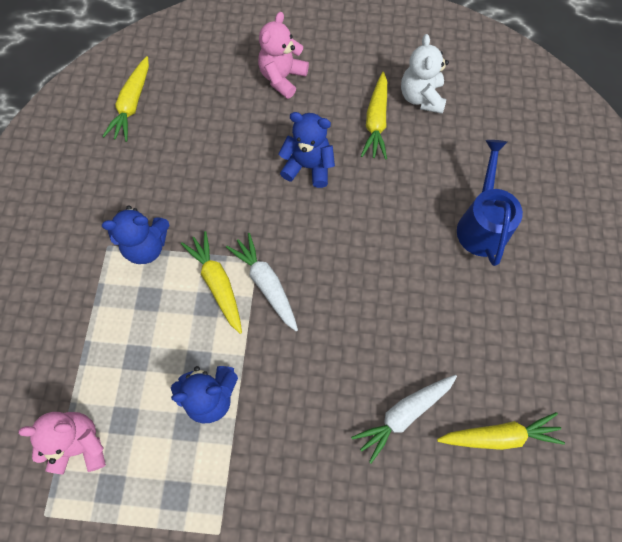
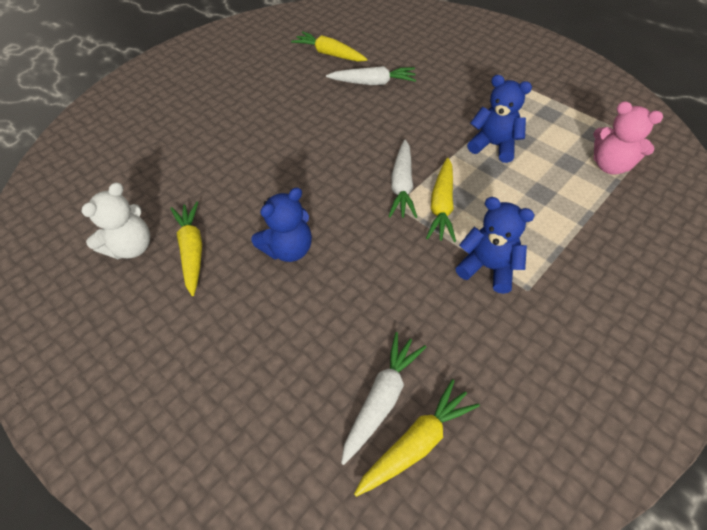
camera: 140 degrees left, 15 degrees down
pink teddy bear [258,12,309,99] -> none
blue teddy bear [278,112,335,188] -> blue teddy bear turned 90 degrees counterclockwise [252,187,312,262]
yellow carrot [361,72,387,160] -> yellow carrot turned 60 degrees counterclockwise [170,202,202,296]
blue watering can [457,140,523,266] -> none
none -> white carrot [341,332,426,465]

